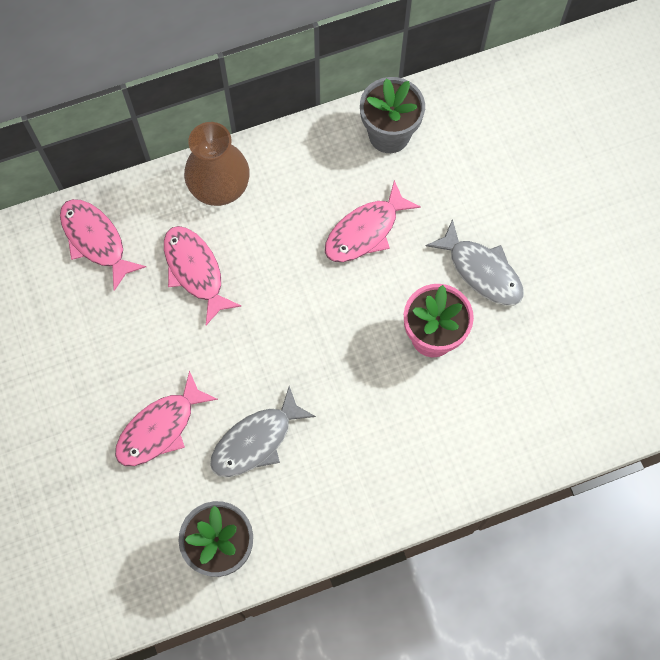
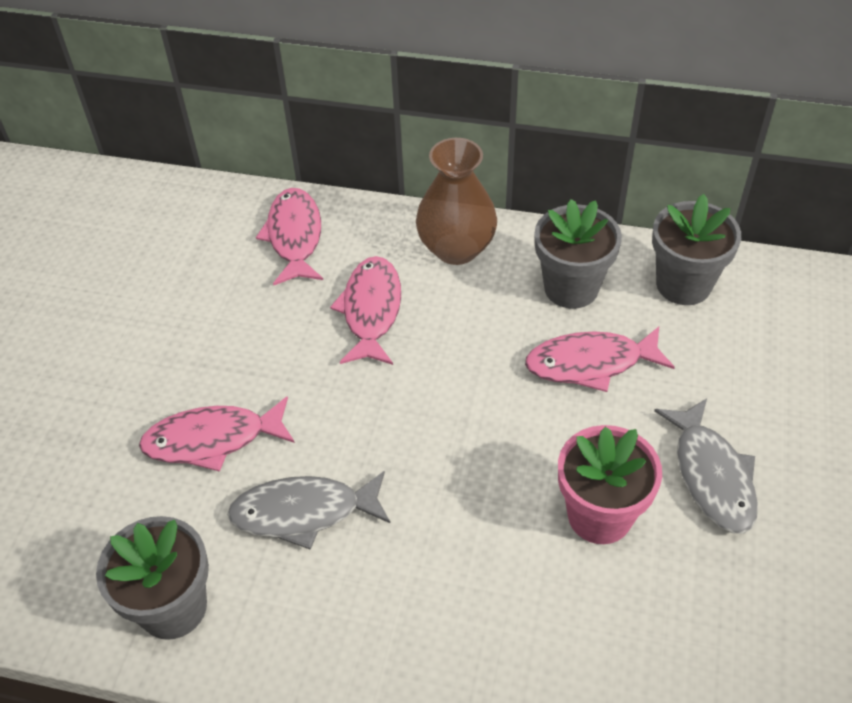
camera: 35 degrees right, 20 degrees down
none -> grey flower pot [534,199,622,309]

